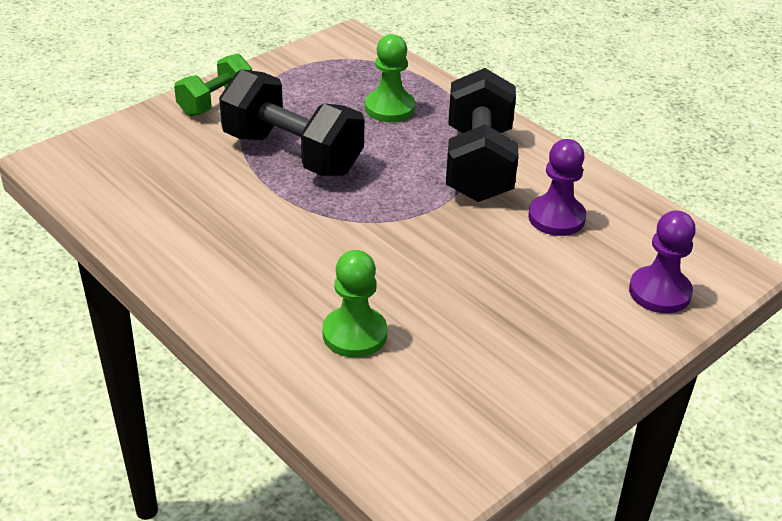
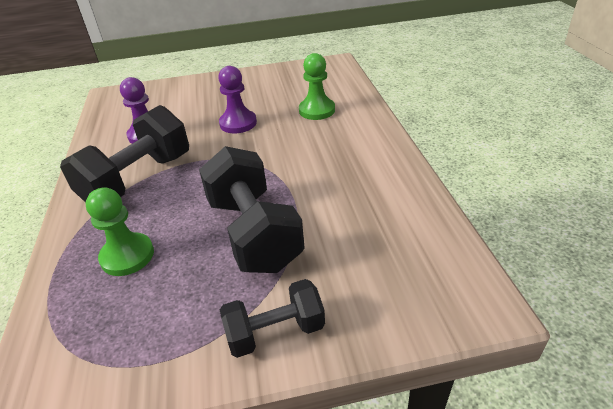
camera: 145 degrees left, 0 degrees up
green dumbbell [174,54,252,116] -> black dumbbell [220,279,325,358]
purple pawn [629,211,696,313] -> purple pawn moved to [218,66,257,133]

